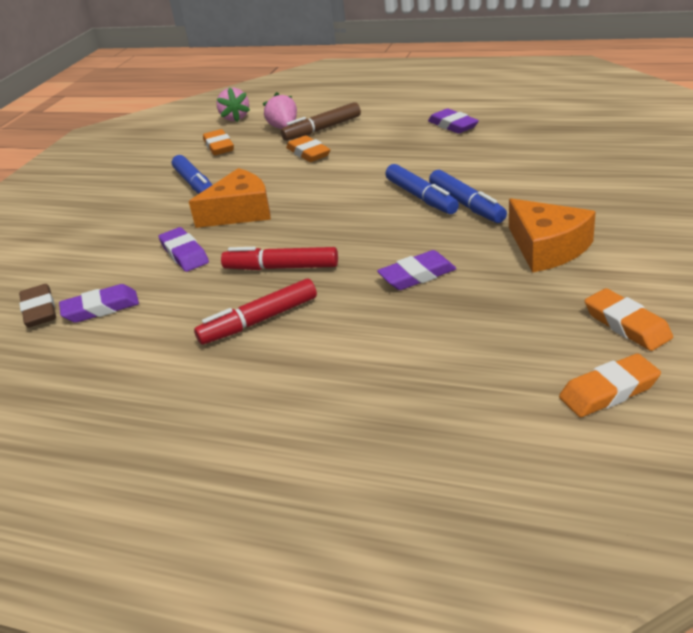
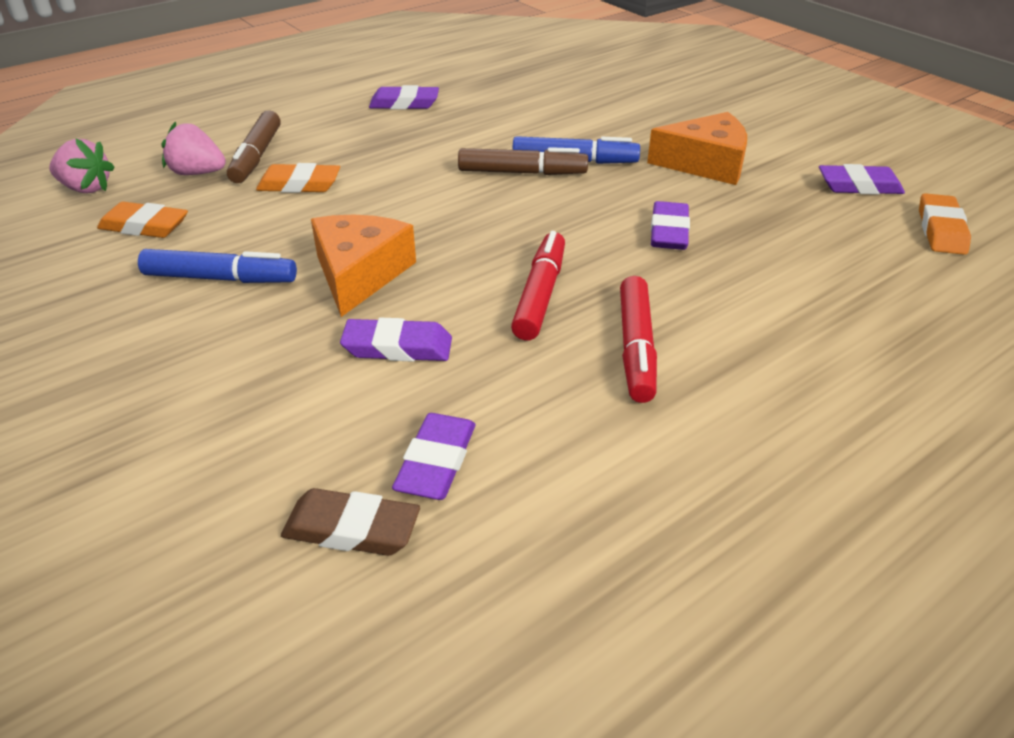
camera: 60 degrees left, 5 degrees up
red marker [221,247,338,270] -> red marker turned 150 degrees clockwise [511,231,565,340]
blue marker [385,164,459,214] -> brown marker [458,147,588,175]
orange eraser [585,288,673,351] -> purple eraser [819,164,905,195]

